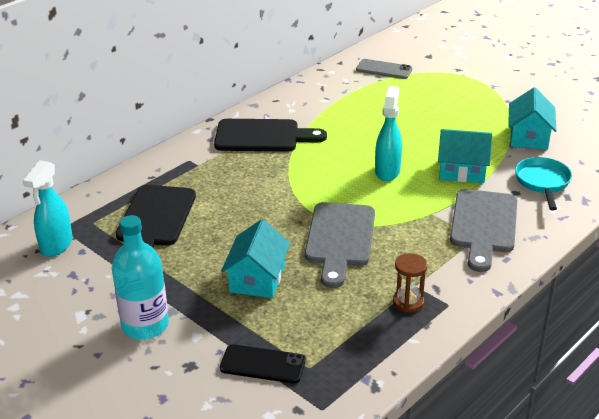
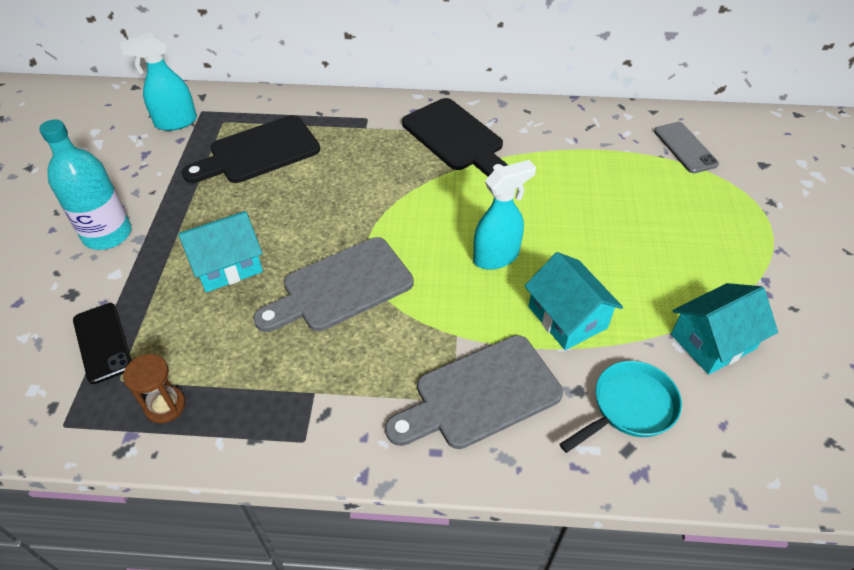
camera: 50 degrees right, 15 degrees up
brown hourglass [393,253,427,313] -> brown hourglass moved to [123,354,186,423]

